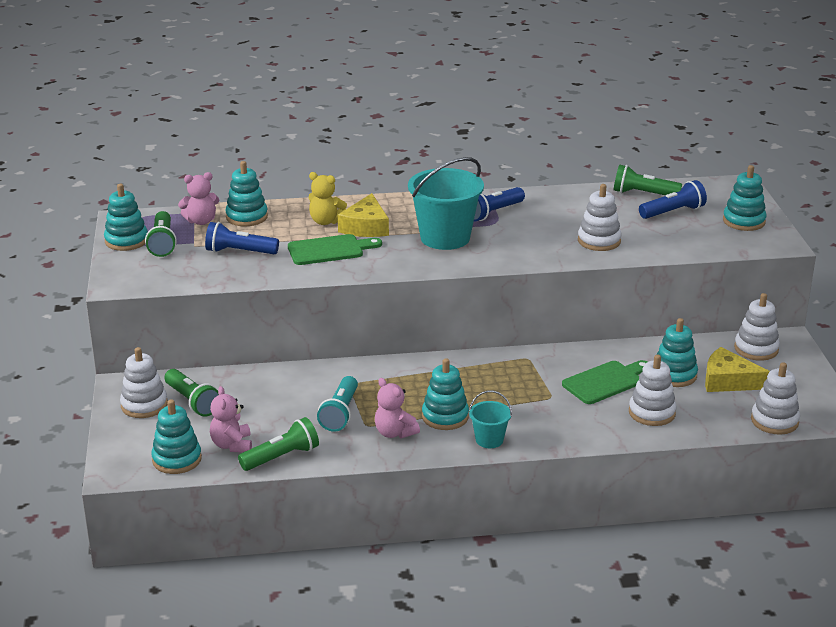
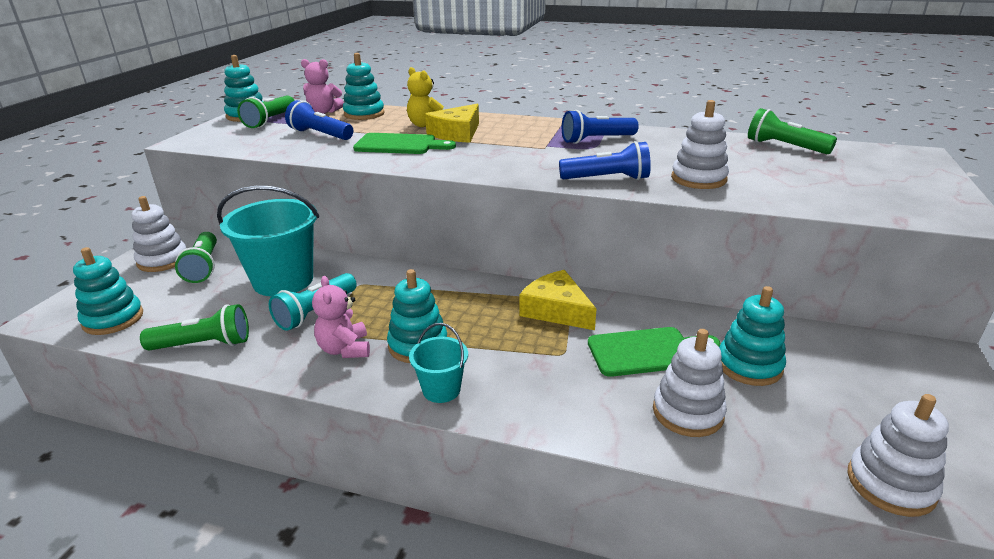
camera: 25 degrees right, 0 degrees up
pink teddy bear [210,386,252,452] -> none
turquoise bucket [408,157,484,250] -> turquoise bucket moved to [217,186,319,296]
blue flashlight [639,180,707,219] -> blue flashlight moved to [559,141,651,180]
yellow cheese [705,347,770,392] -> yellow cheese moved to [519,270,597,330]
turquoise stacking toy [723,165,767,231] -> none
white stacking toy [734,293,780,361] -> none

